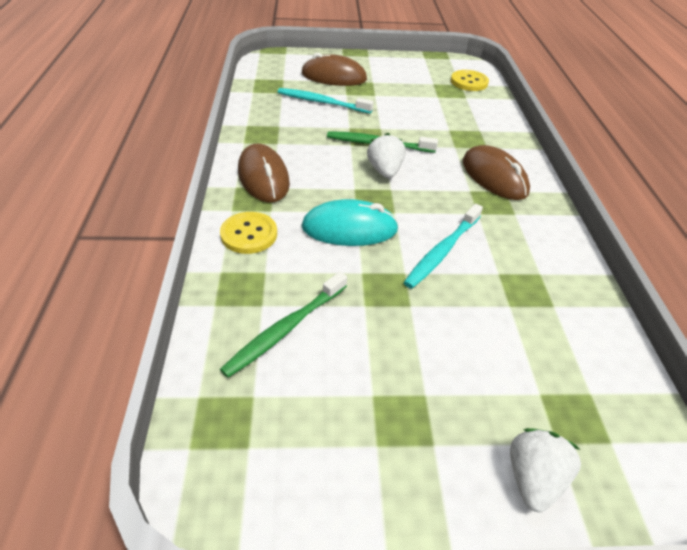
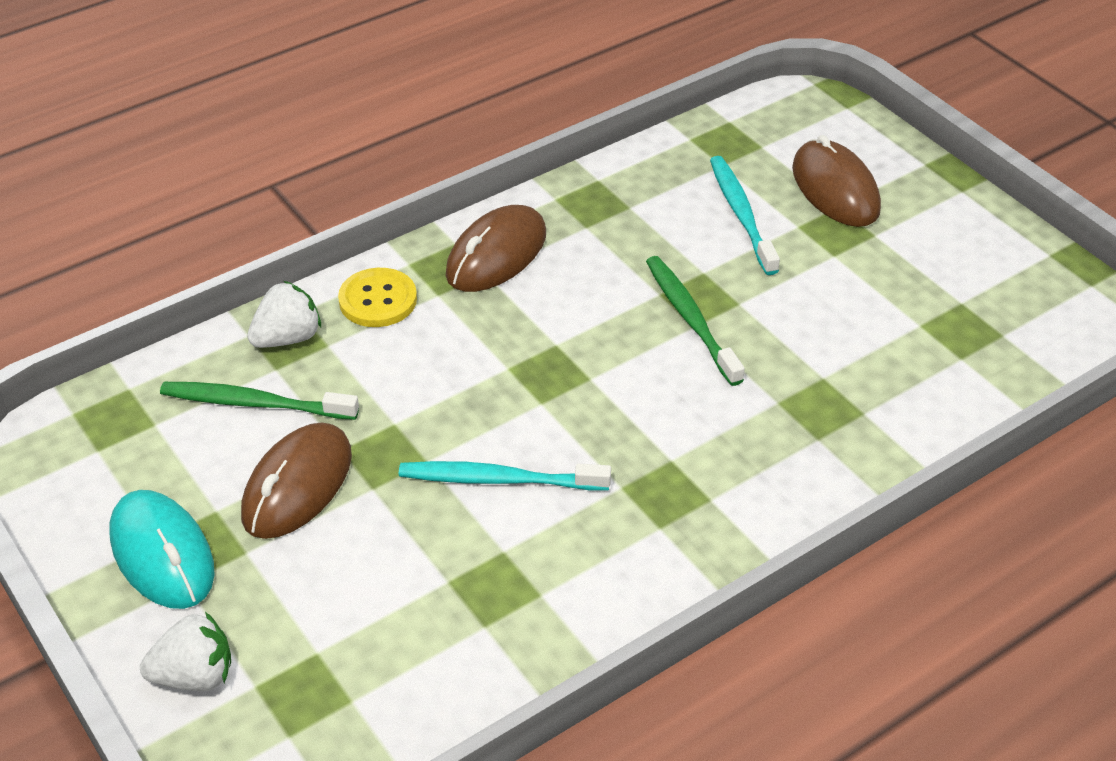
camera: 60 degrees right, 0 degrees up
turquoise mouse [301,199,399,246] -> turquoise mouse moved to [110,490,215,609]
white strawberry [367,133,405,178] -> white strawberry moved to [247,281,321,348]
yellow button [451,70,489,91] -> none
brown mouse [463,145,530,200] -> brown mouse moved to [241,423,352,539]

